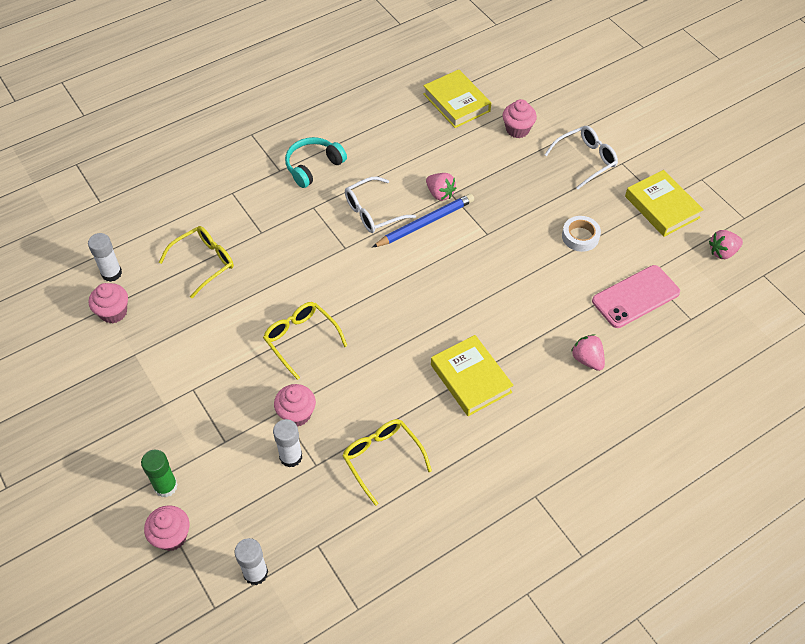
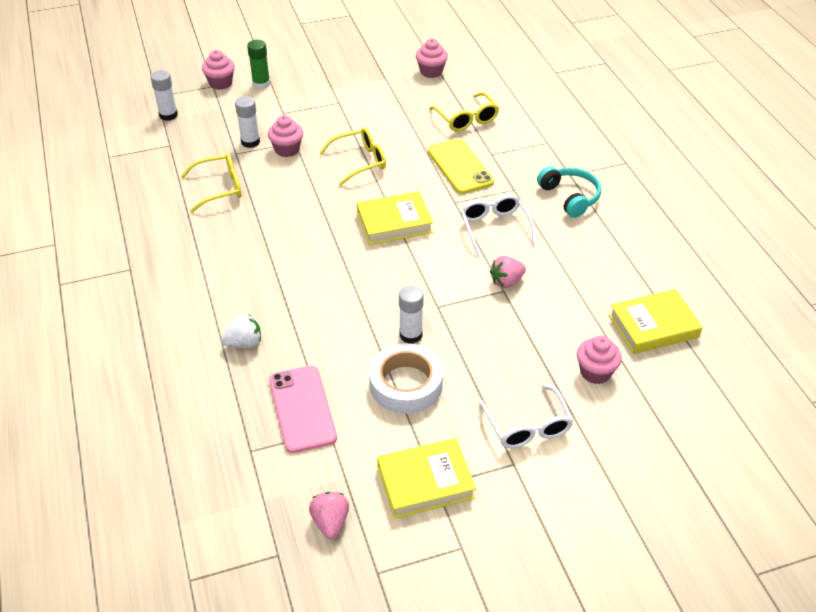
camera: 105 degrees right, 10 degrees down
white glue stick [88,233,122,282] -> white glue stick moved to [399,285,424,344]
blue pencil [372,194,474,248] -> none
yellow book [431,335,514,416] -> yellow book moved to [357,191,433,245]
white tape [562,216,601,252] -> white tape [369,344,443,414], size x1.61
pink strawberry [571,334,605,371] -> white strawberry [221,314,261,348]
none -> yellow phone [428,138,494,194]

